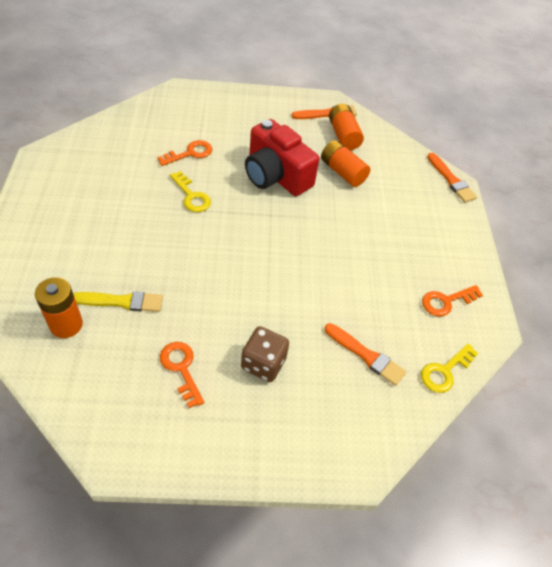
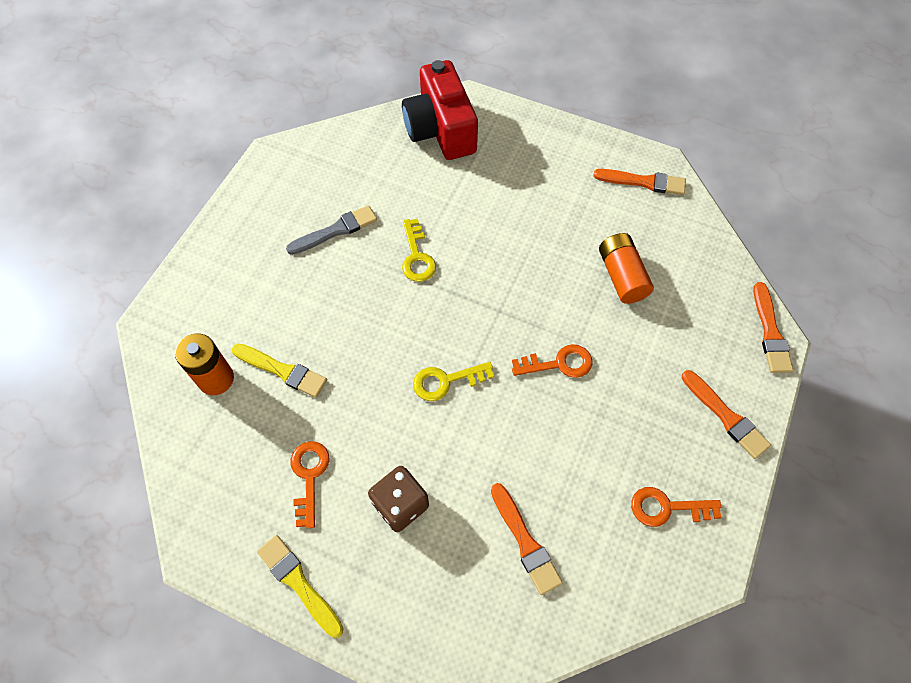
camera: 30 degrees right, 10 degrees up
orange key [157,140,212,166] -> orange key moved to [512,344,593,378]
red camera [245,119,319,196] -> red camera moved to [402,60,478,160]
orange battery [329,104,364,150] -> none
yellow key [421,344,478,393] -> yellow key moved to [413,362,494,401]
none -> yellow brush [257,535,344,638]
none -> grey brush [286,205,377,255]
none -> orange brush [682,370,771,459]

